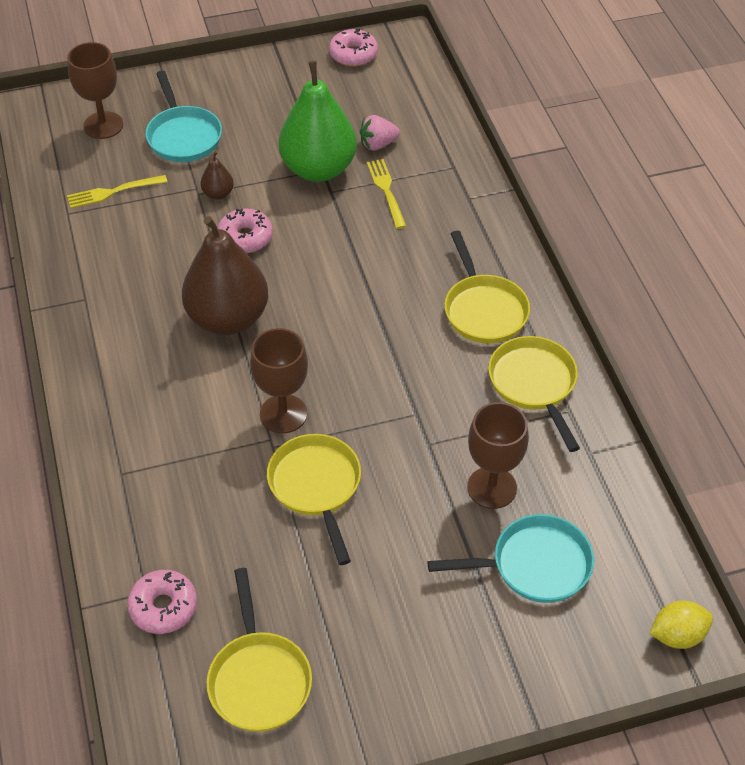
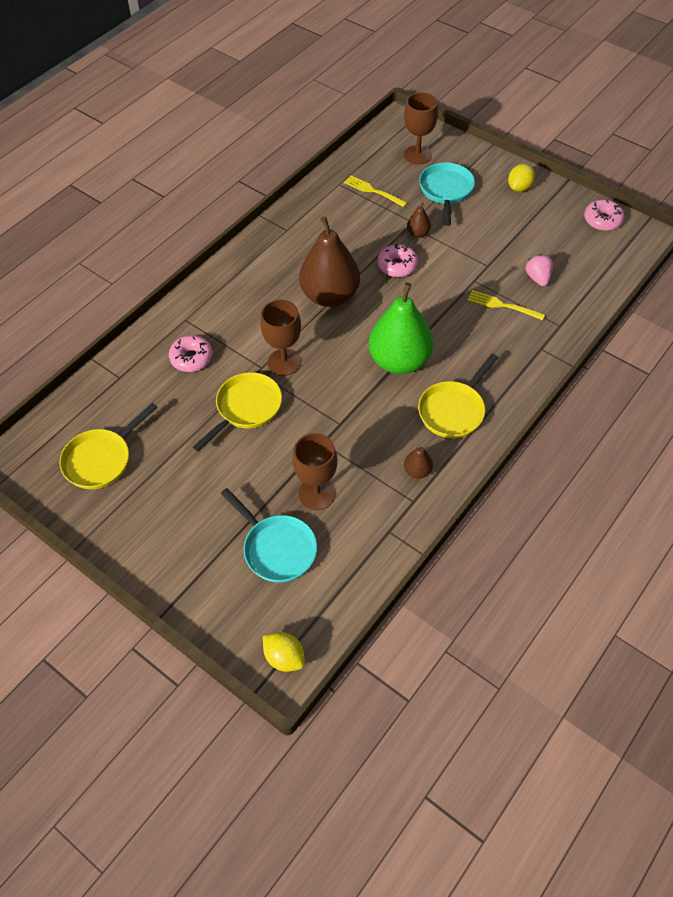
camera: 55 degrees right, 5 degrees up
pink donut [127,570,197,634] -> pink donut moved to [169,335,213,372]
turquoise pan [146,71,222,162] -> turquoise pan turned 150 degrees clockwise [419,162,475,226]
green pear [279,61,357,182] -> green pear moved to [369,283,433,374]
pink strawberry [360,115,400,150] -> pink strawberry turned 45 degrees clockwise [526,254,553,286]
yellow fork [367,159,407,229] -> yellow fork turned 105 degrees counterclockwise [468,290,545,320]
yellow pan [488,336,580,452] -> brown pear [404,445,433,478]
none -> yellow lemon [508,164,535,192]

